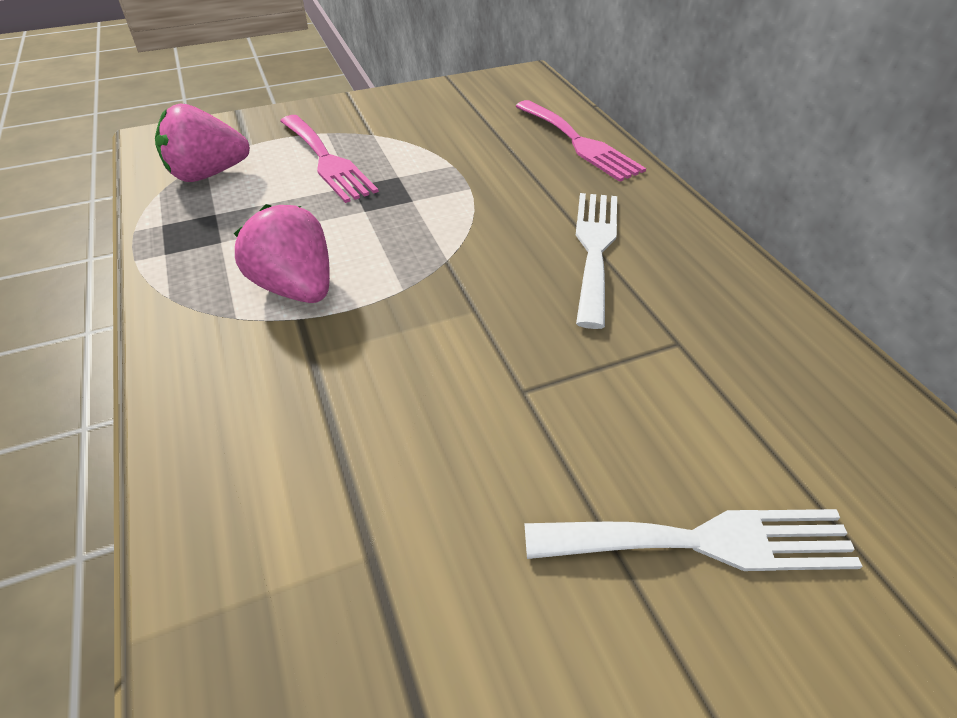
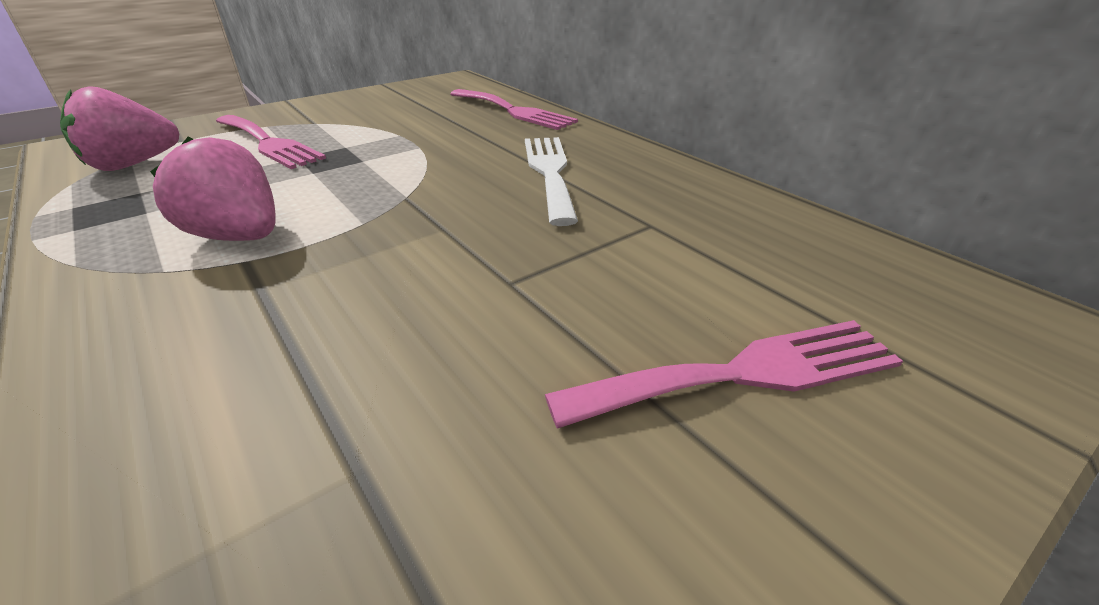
camera: 15 degrees left, 10 degrees down
white fork [524,509,862,571] -> pink fork [545,320,903,429]

